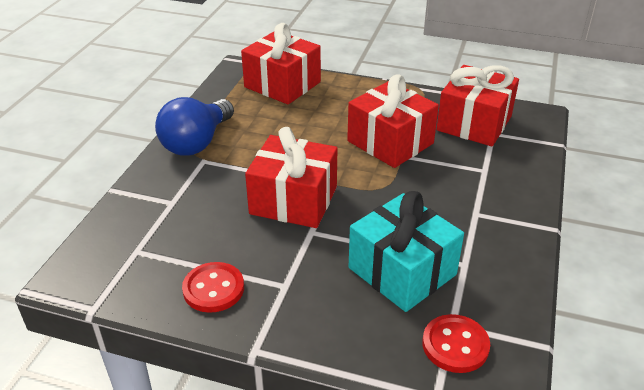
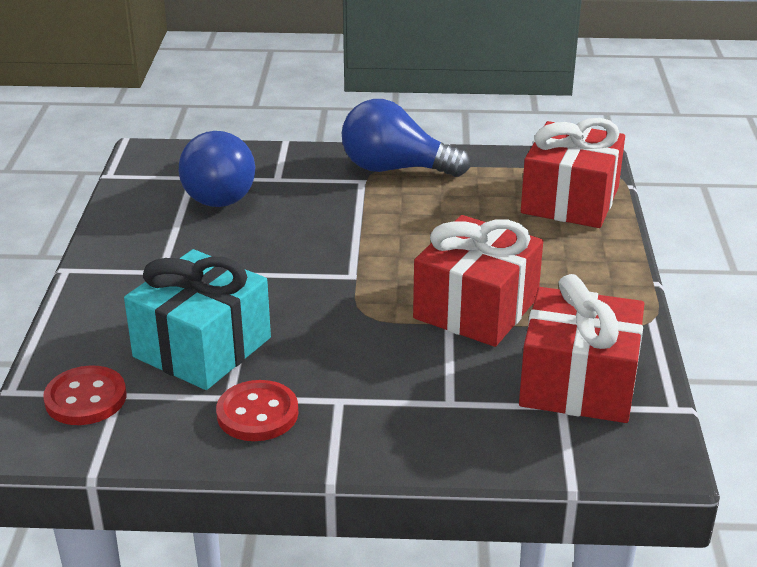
camera: 75 degrees right, 5 degrees down
red button [182,262,244,313] -> red button moved to [216,380,298,441]
red gift [245,127,337,228] -> none
none -> blue light bulb [179,131,255,207]

